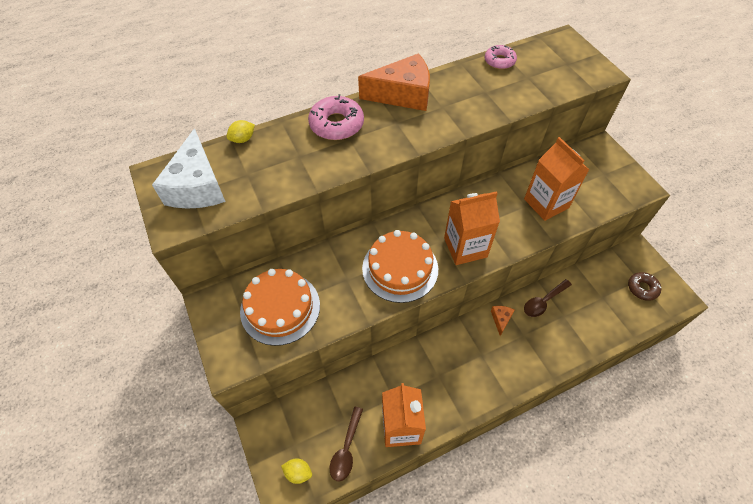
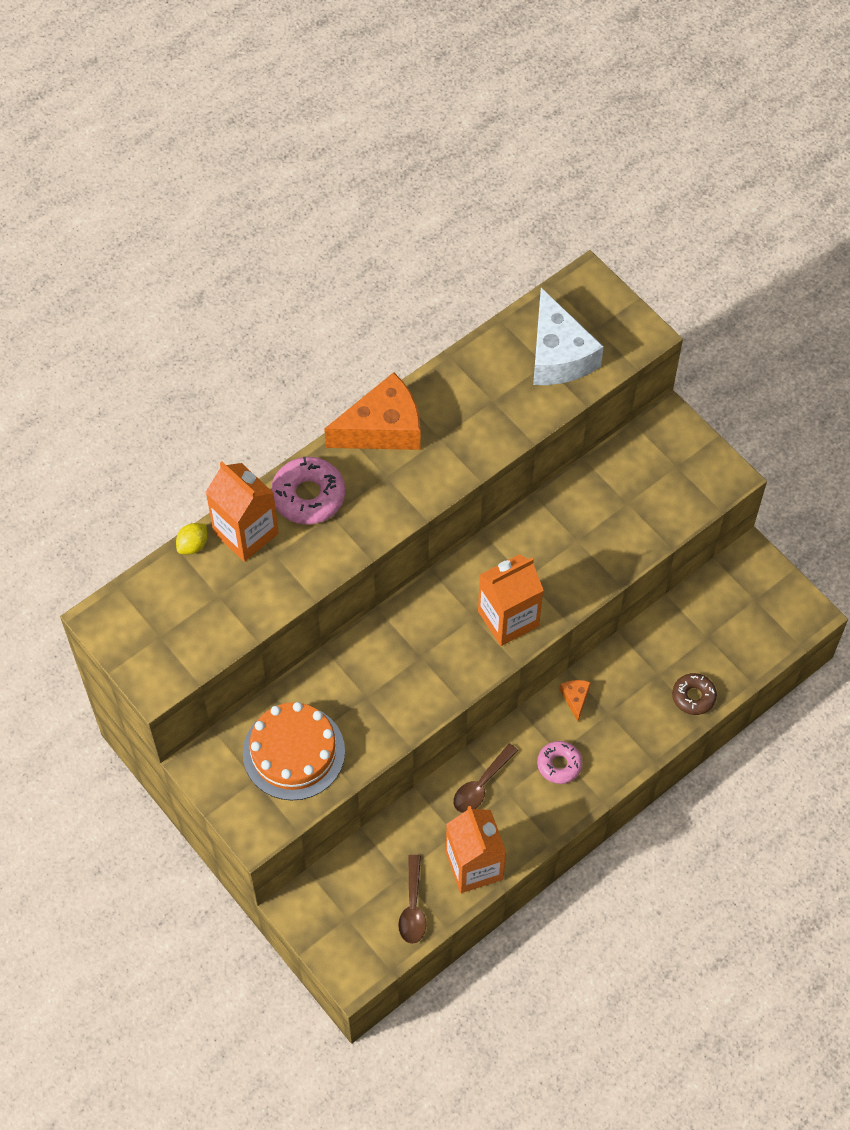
camera: 15 degrees left, 5 degrees up
white cheese [152,128,226,209] -> white cheese moved to [533,288,604,385]
yellow lemon [281,459,312,484] -> none
orange cake [362,230,438,303] -> none
pink donut [485,45,517,69] -> pink donut moved to [537,741,582,784]
orange carton [524,137,589,221] -> orange carton moved to [206,462,279,562]
brown spoon [524,279,572,317] -> brown spoon moved to [453,743,518,813]
brown donut [628,272,661,301] -> brown donut moved to [672,673,717,715]

